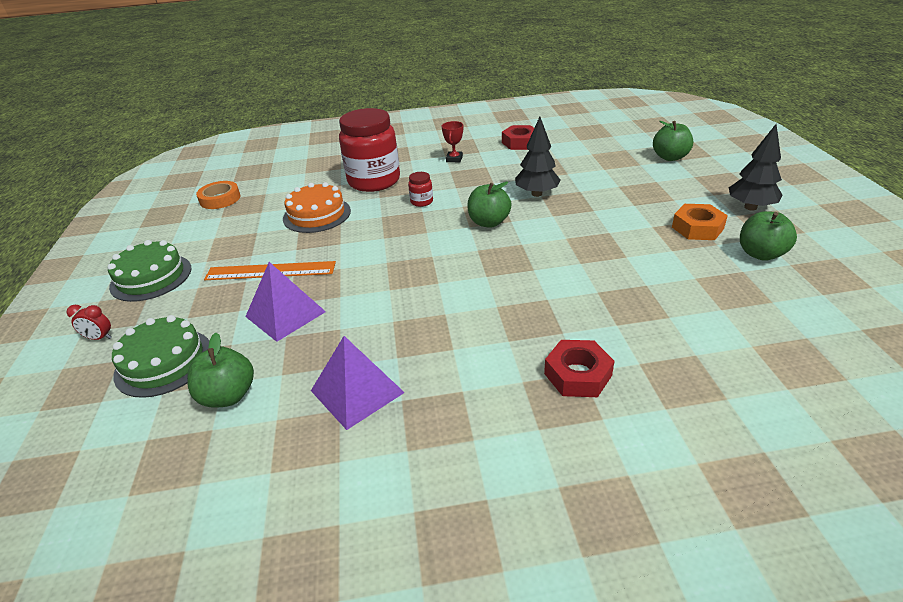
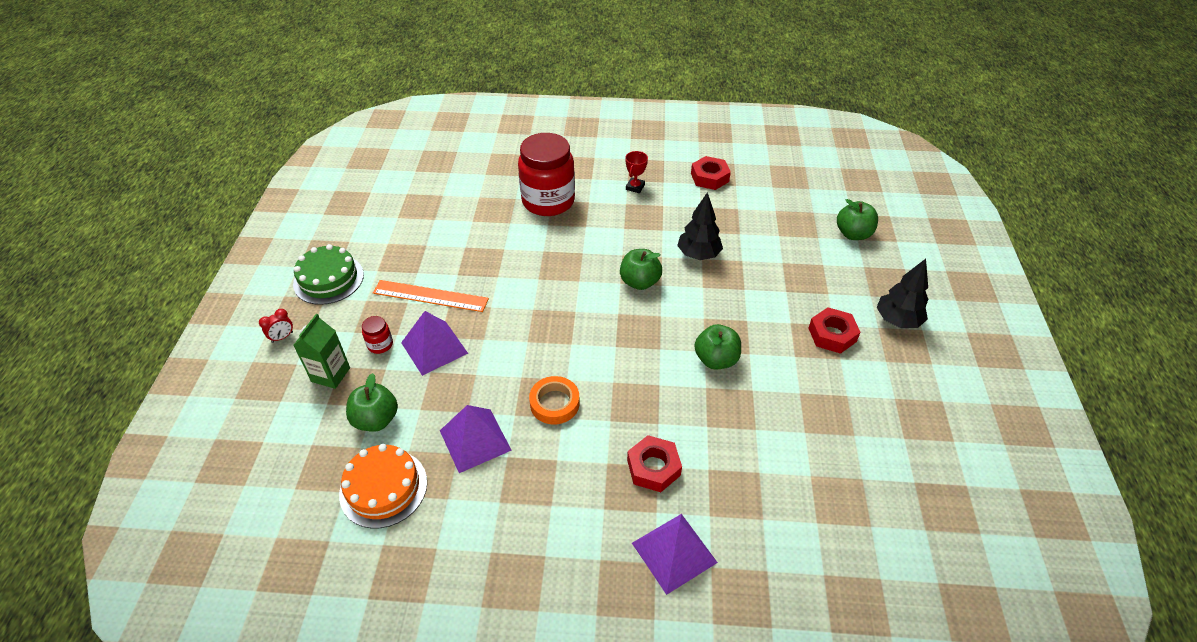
camera: 10 degrees right, 10 degrees up
red clock [67,305,112,340] -> red clock turned 60 degrees counterclockwise [259,309,293,343]
green cake [112,315,209,398] -> green carton [293,314,350,389]
orange tape [196,181,241,209] -> orange tape moved to [529,376,580,424]
orange cake [283,182,351,233] -> orange cake moved to [339,444,427,528]
red jar [408,172,433,207] -> red jar moved to [362,316,393,354]
orange nut [672,204,728,240] -> red nut [808,307,861,354]
green apple [740,211,797,261] -> green apple moved to [695,324,741,369]
none -> purple pyramid [632,514,718,595]

